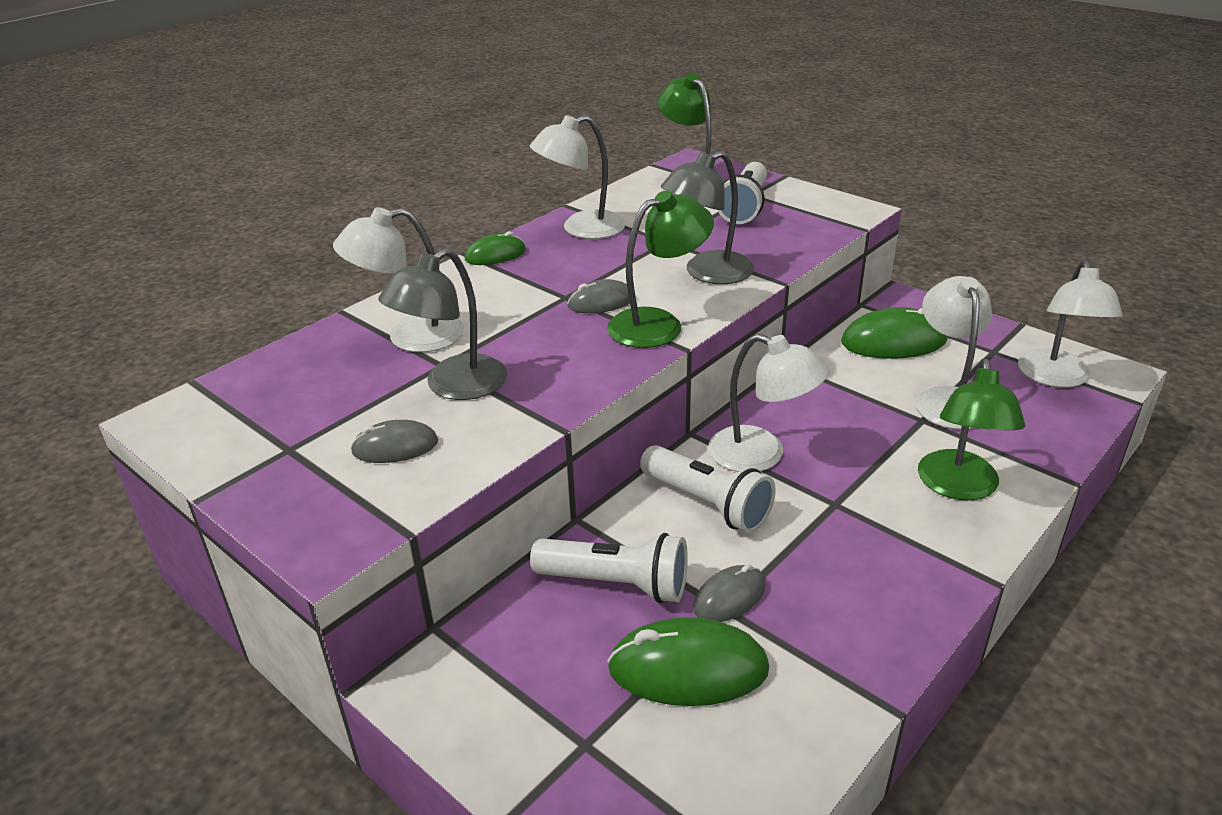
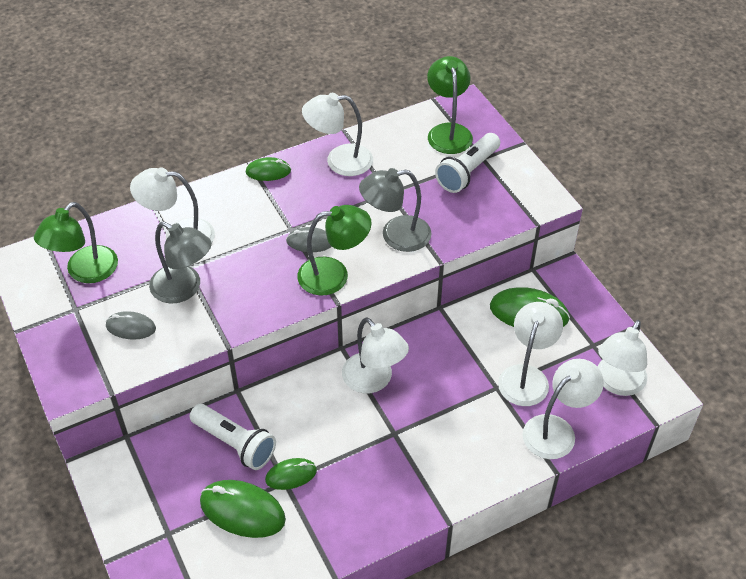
camera: 20 degrees right, 15 degrees up
grey lamp [378,248,507,400] -> grey lamp turned 120 degrees counterclockwise [149,222,212,304]
white flashlight [640,445,776,533] -> none
grey mouse [693,564,766,622] -> green mouse [265,458,317,490]
green lamp [918,358,1025,500] -> green lamp moved to [34,202,118,283]
none -> white lamp [522,359,604,459]

